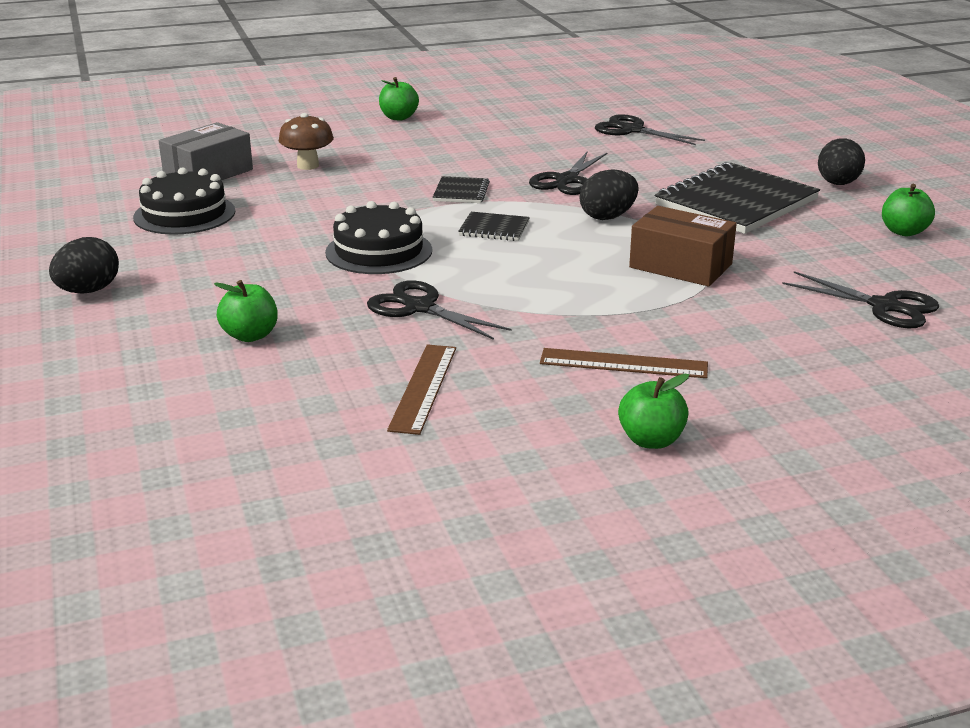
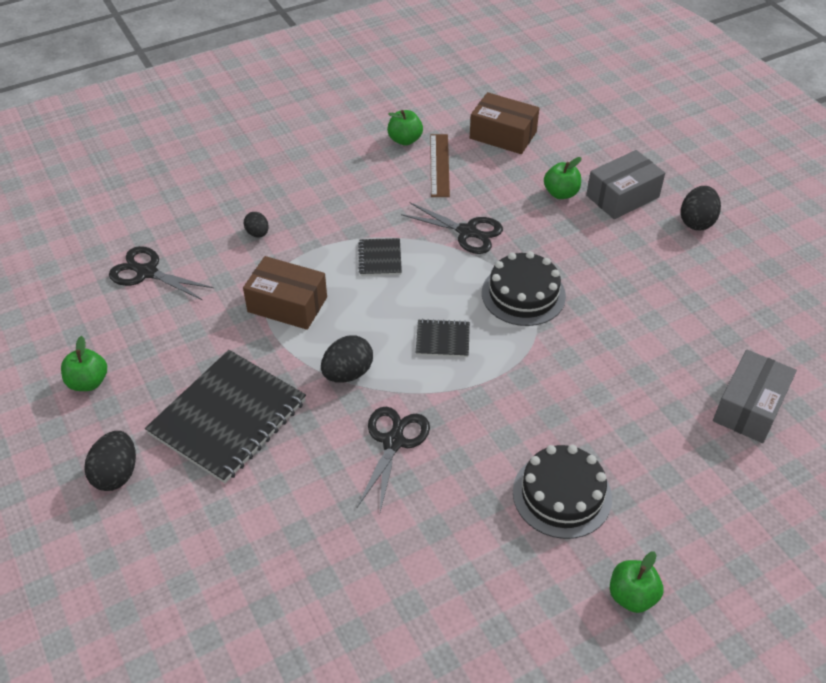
camera: 170 degrees right, 20 degrees up
black cake [133,167,236,235] -> black cake moved to [513,445,612,539]
brown mushroom [279,113,334,170] -> none
black notebook [433,176,490,203] -> black notebook moved to [358,238,402,276]
brown ruler [540,348,708,378] -> none
black scissors [595,114,705,145] -> none
green apple [618,374,689,449] -> green apple moved to [387,110,423,146]
none -> black egg [243,212,269,237]
none -> brown box [470,92,539,154]
none -> grey box [586,150,665,219]

